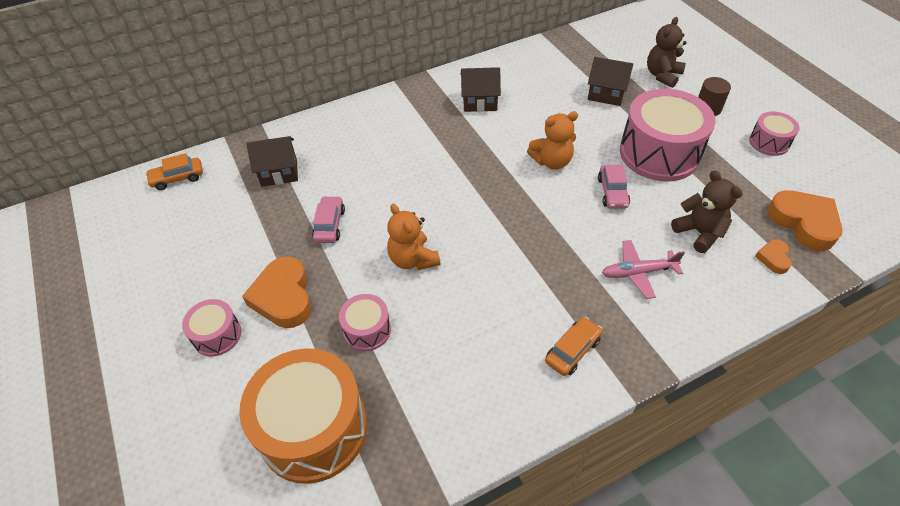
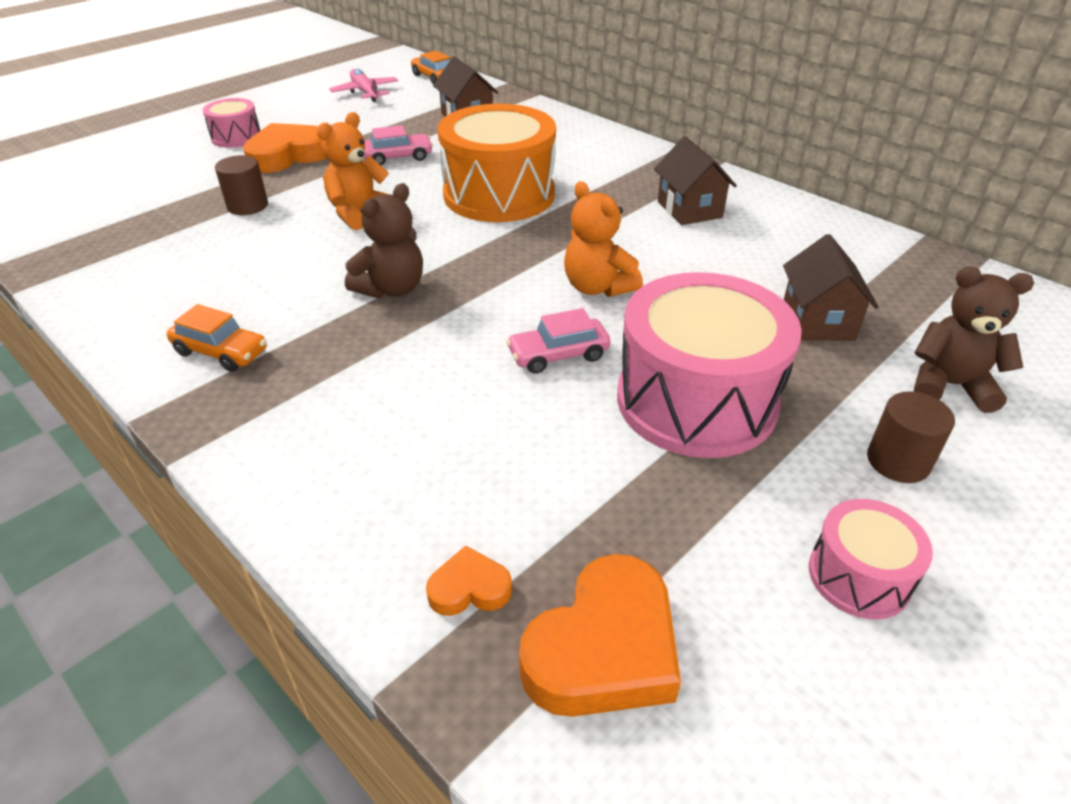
camera: 70 degrees right, 10 degrees down
orange drum [239,348,367,484] -> orange drum moved to [438,104,556,222]
pink drum [339,294,391,351] -> brown cylinder [215,155,268,215]
pink plane [602,240,685,299] -> pink plane moved to [329,69,398,102]
brown teddy bear [671,170,742,253] -> brown teddy bear moved to [345,183,423,298]

